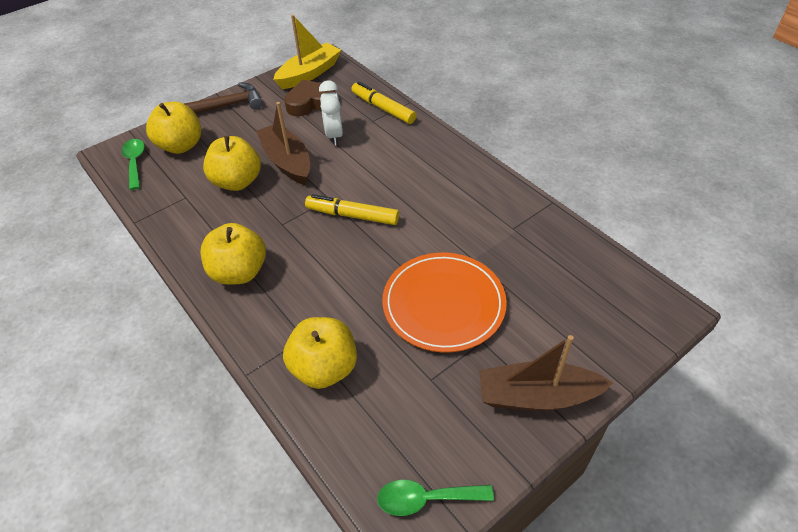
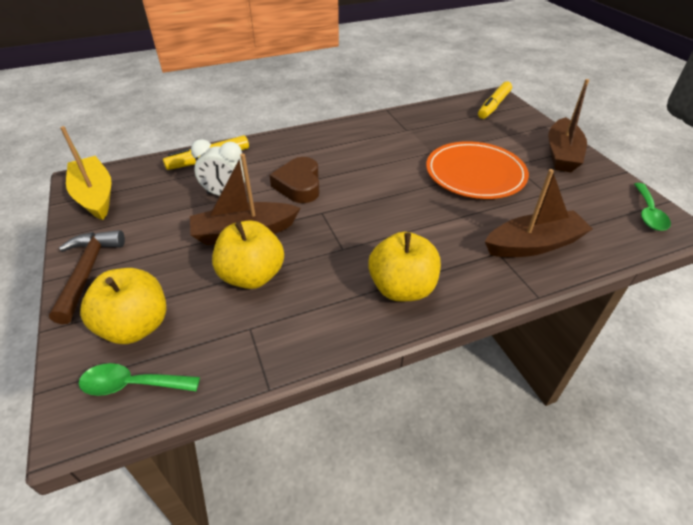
camera: 75 degrees left, 5 degrees down
yellow apple [283,317,357,389] -> brown boat [485,169,593,257]
brown heart [284,80,335,117] -> brown heart moved to [270,157,320,203]
yellow marker [305,194,399,225] -> yellow marker moved to [478,81,512,119]

